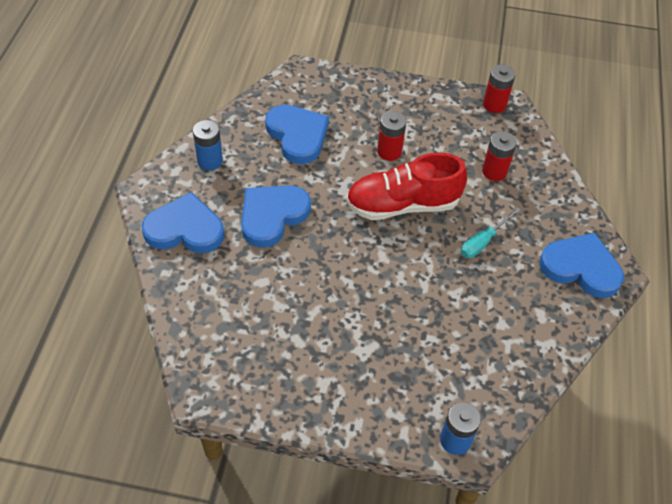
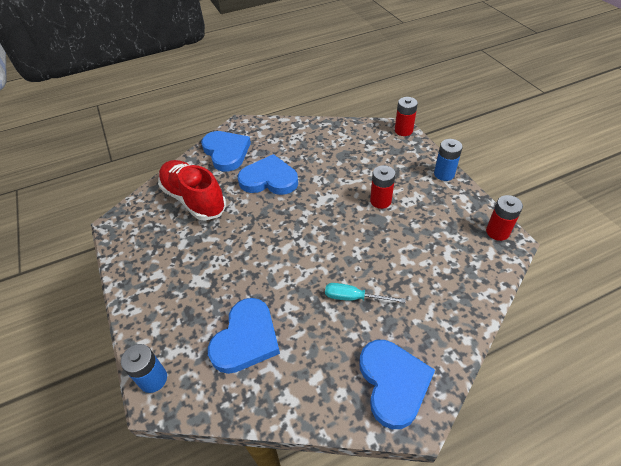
camera: 60 degrees right, 5 degrees down
blue battery [193,120,223,171] -> blue battery moved to [434,139,463,181]
blue heart [265,105,329,164] -> blue heart moved to [208,298,280,374]
red shoe [346,153,467,220] -> red shoe moved to [158,160,226,221]
red battery [482,131,517,181] -> red battery moved to [395,97,418,136]

